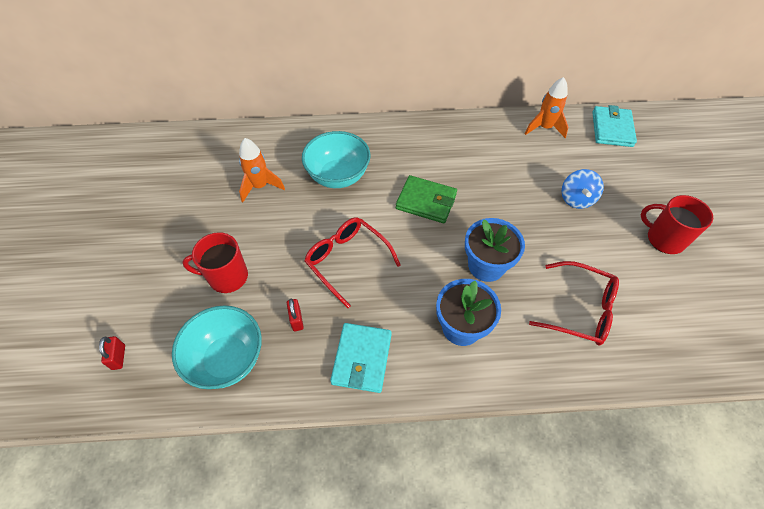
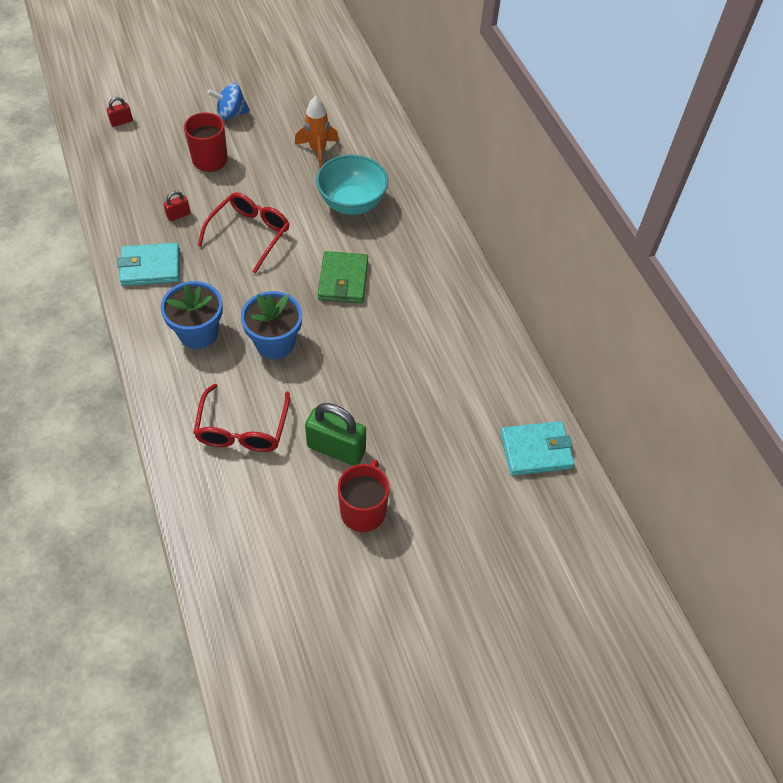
camera: 70 degrees right, 0 degrees up
turquoise bowl [172,305,262,389] -> none
orange rocket [525,77,568,138] -> none
blue spinning top [562,169,604,209] -> blue spinning top moved to [208,83,250,120]
none -> green padlock [305,403,366,466]

